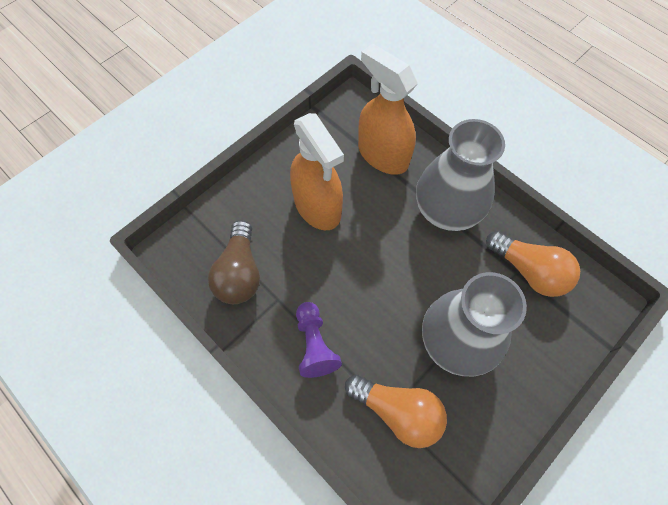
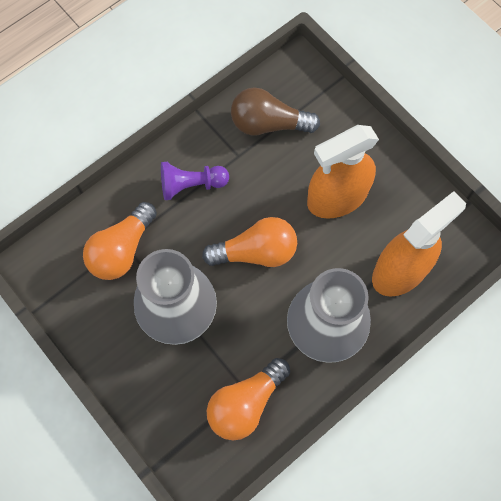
camera: 95 degrees right, 5 degrees up
none -> orange light bulb [202,217,297,267]

